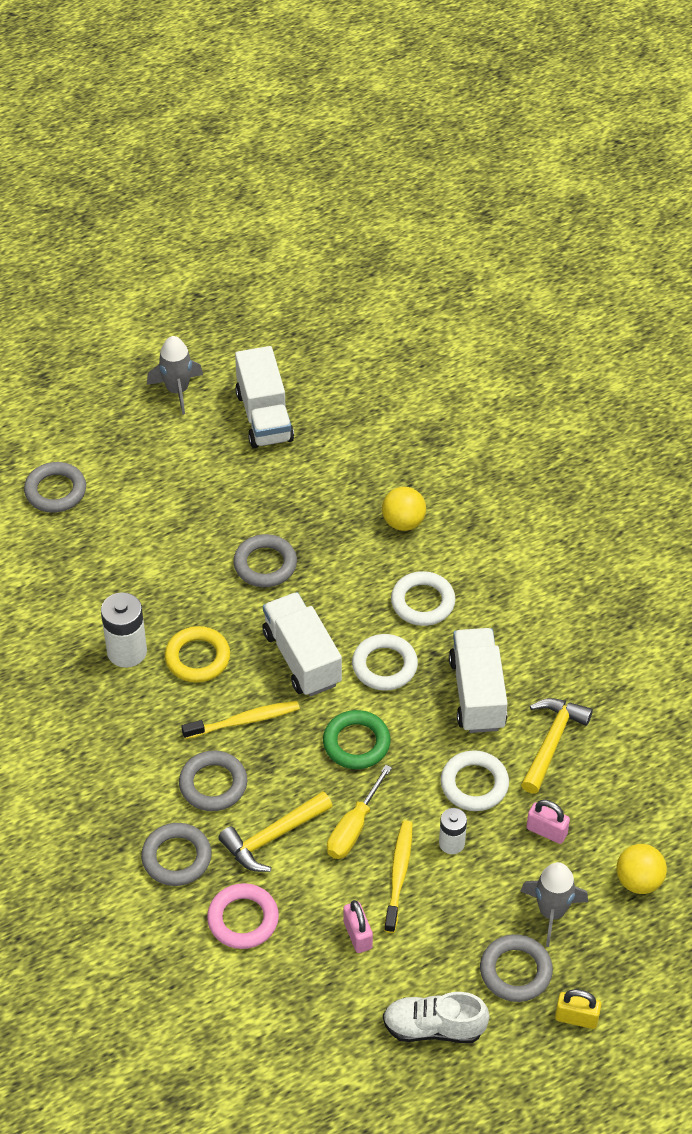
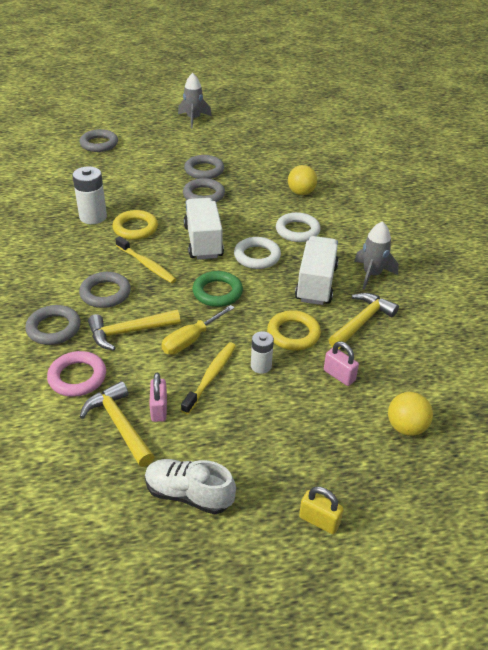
camera: 15 degrees right, 10 degrees down
yellow toothbrush [181,701,300,739] -> yellow toothbrush turned 45 degrees clockwise [115,236,177,283]
white truck [235,346,294,448] -> none
white ring [441,750,509,811] -> yellow ring [267,310,321,350]
grey ring [480,934,553,1002] -> grey ring moved to [184,155,224,179]
grey rocket [520,862,588,947] -> grey rocket moved to [354,221,399,290]
none -> yellow hammer [80,381,155,467]

